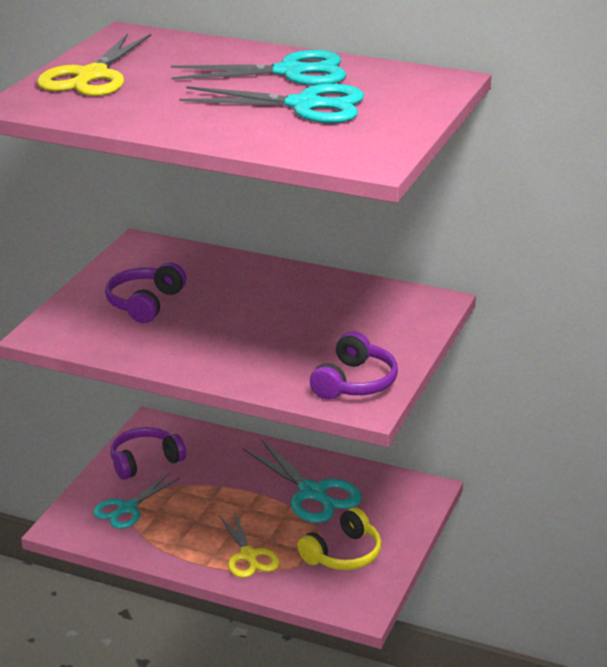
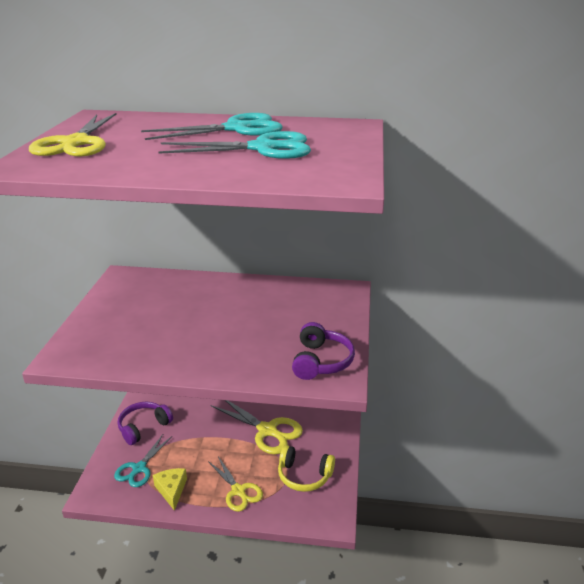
camera: 15 degrees left, 0 degrees up
purple headphones [105,262,186,323] -> none
turquoise scissors [243,439,362,523] -> yellow scissors [210,400,303,454]
yellow headphones [297,507,382,570] -> yellow headphones turned 75 degrees clockwise [278,445,335,492]
none -> yellow cheese [153,468,187,511]

